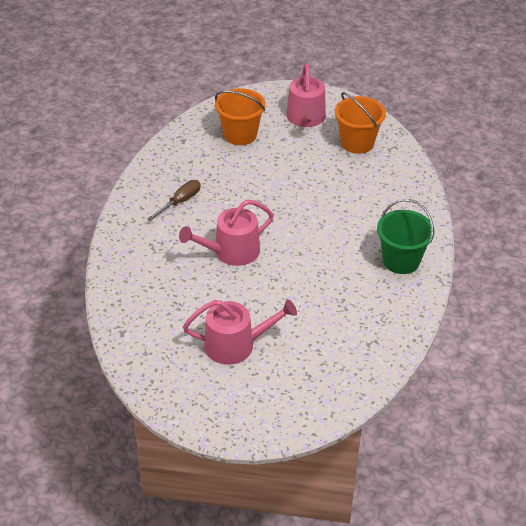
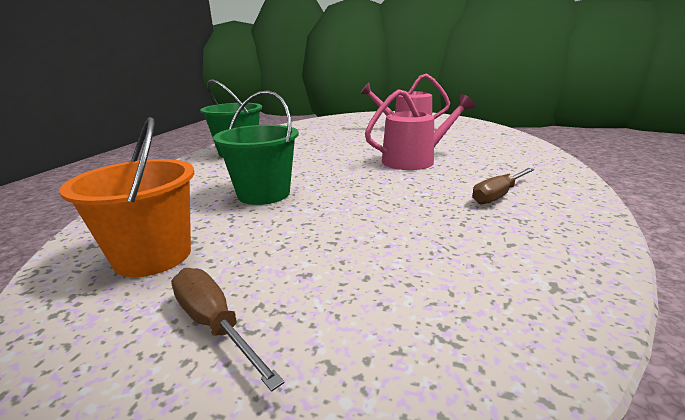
camera: 170 degrees left, 20 degrees down
orange bucket [215,88,266,145] -> none
pink watering can [286,63,326,127] -> brown screwdriver [171,268,285,392]
none -> green bucket [213,91,299,205]

